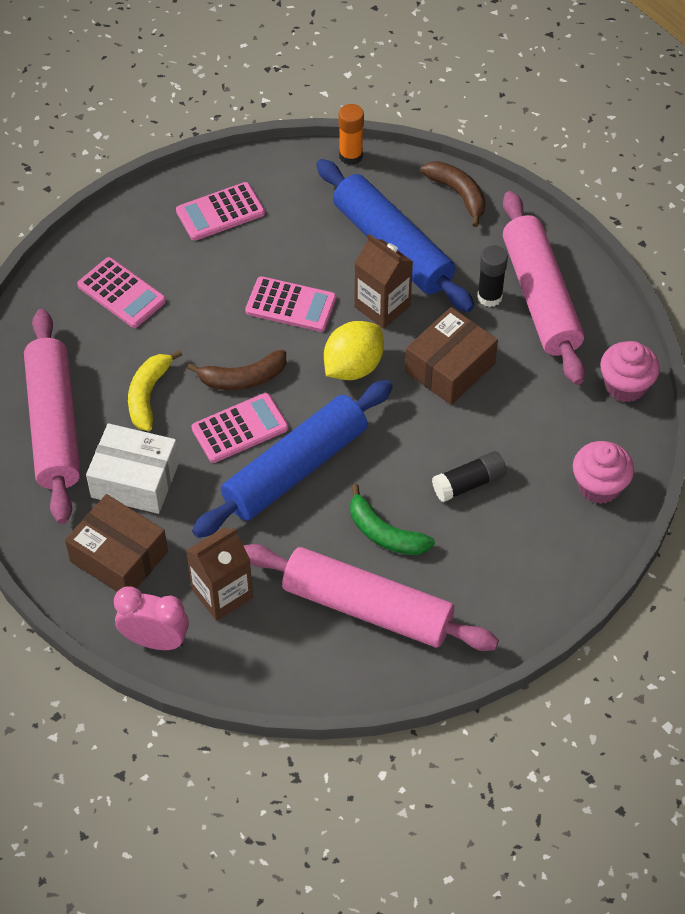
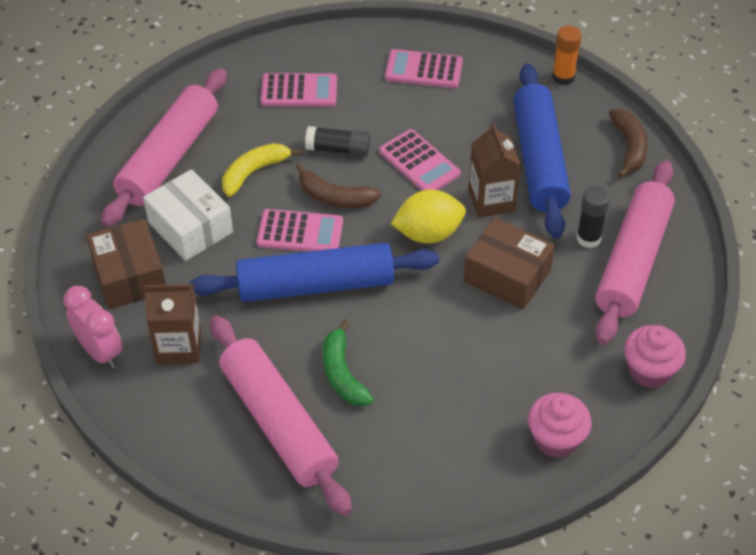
camera: 35 degrees right, 5 degrees down
pink calculator [77,257,166,328] -> pink calculator turned 75 degrees counterclockwise [261,73,337,107]
brown box [405,307,498,405] -> brown box turned 45 degrees clockwise [464,217,555,310]
black glue stick [432,451,507,502] -> black glue stick moved to [305,126,370,156]

